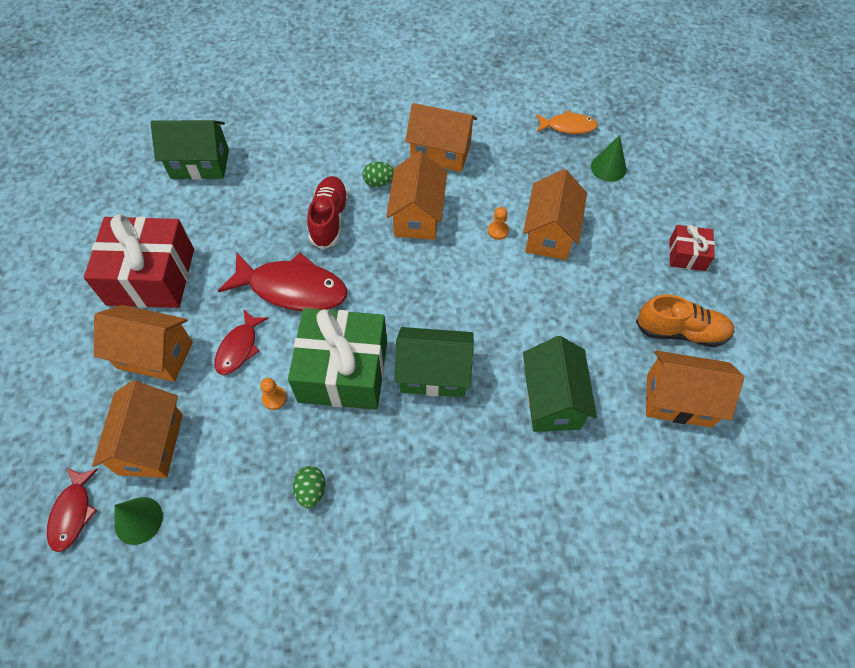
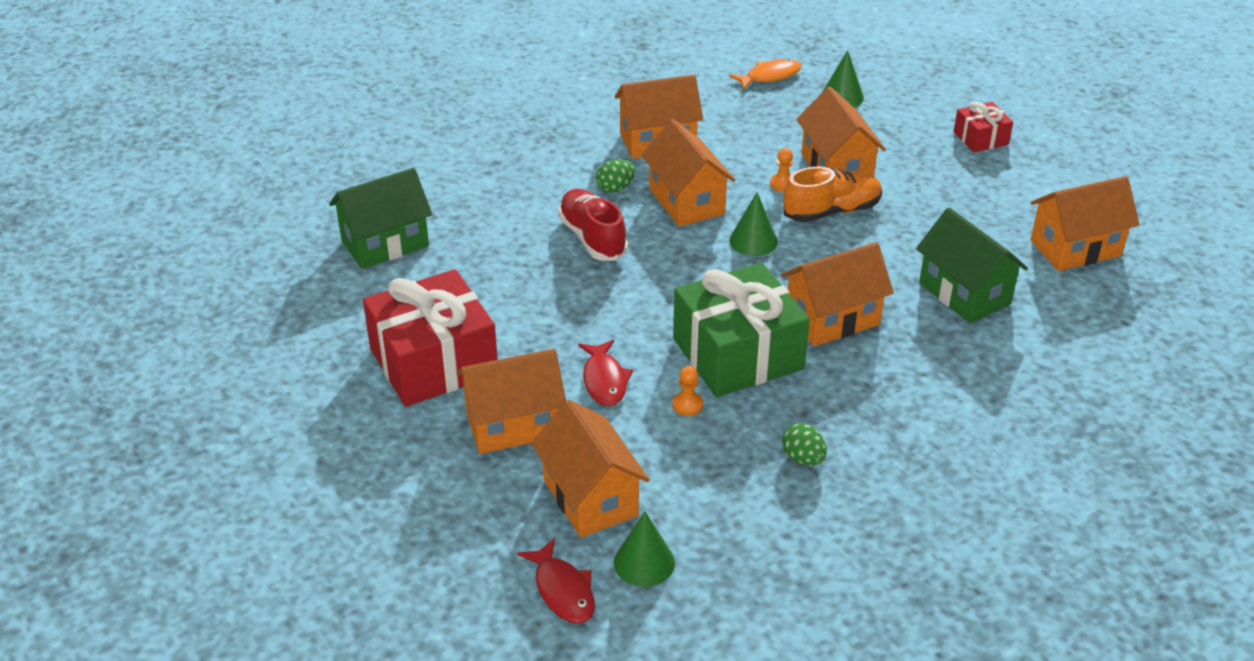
camera: 30 degrees left, 20 degrees down
red fish [218,252,347,311] -> none
green house [394,327,474,397] -> orange house [781,242,894,346]
orange shoe [636,295,735,347] -> orange shoe moved to [783,166,882,222]
none -> green cone [729,192,778,256]

